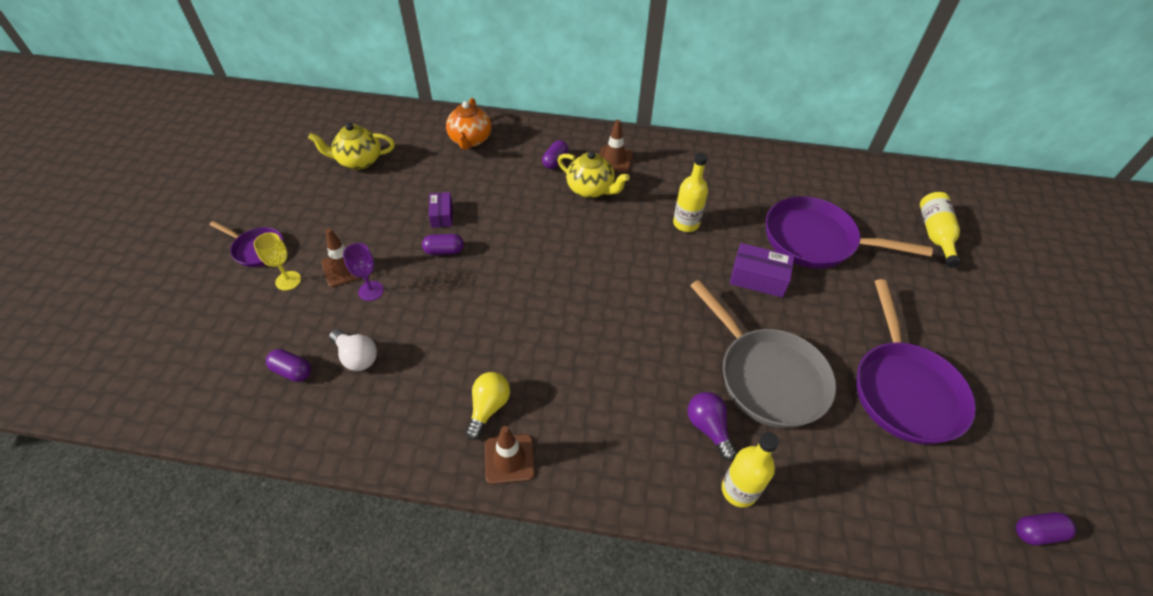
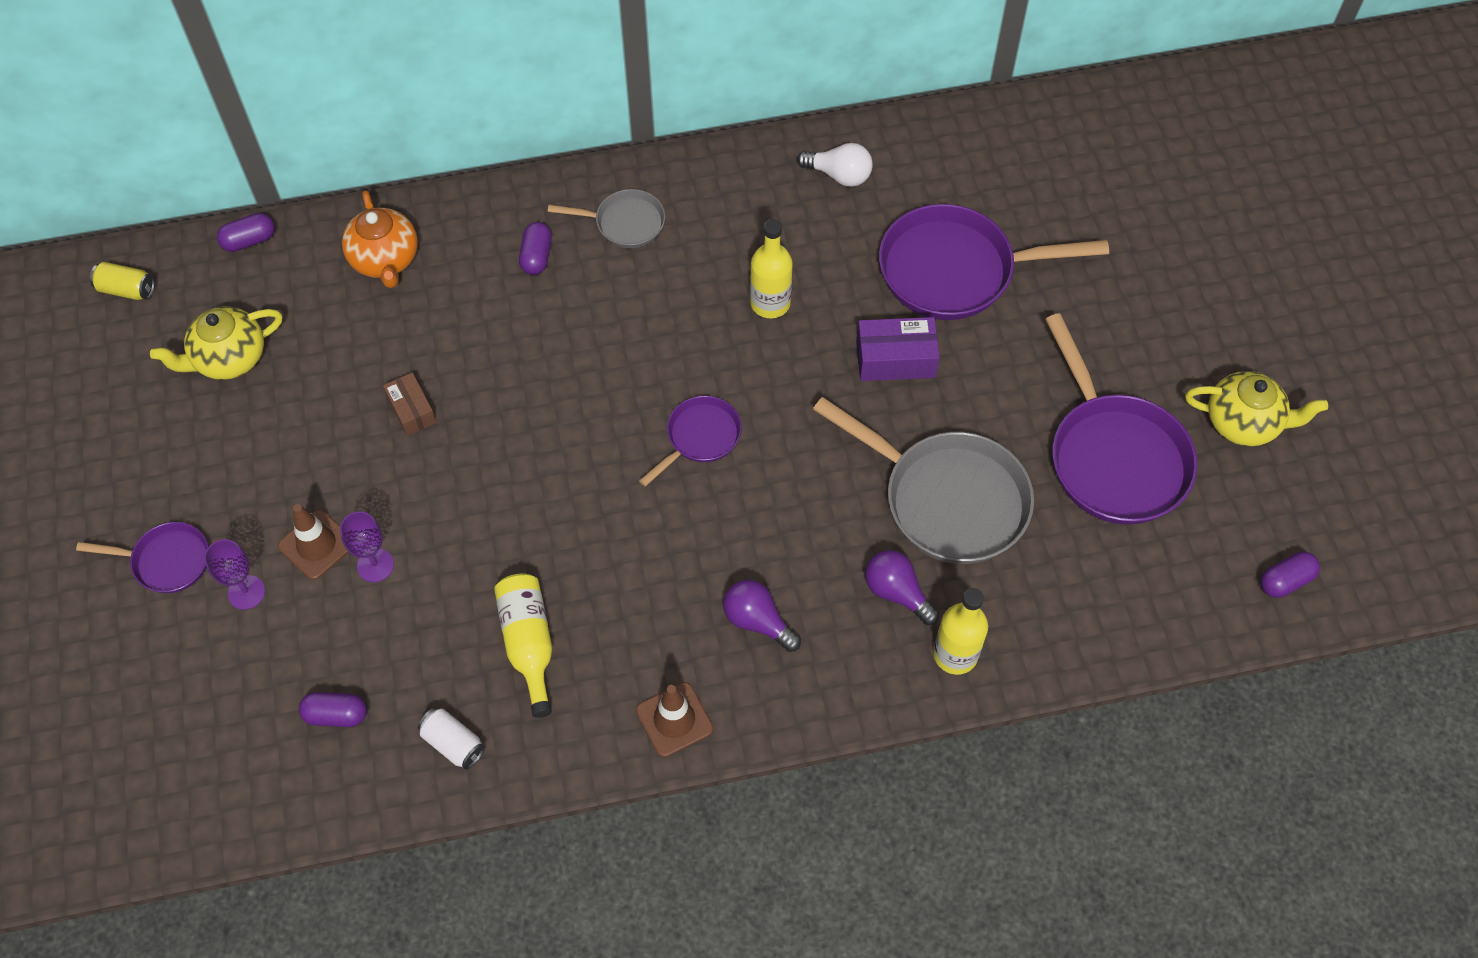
camera: 20 degrees left, 10 degrees up
yellow goblet [254,232,301,291] -> purple goblet [204,539,265,610]
white light bulb [329,329,377,371] -> white light bulb moved to [797,143,873,187]
purple capsule [422,234,464,255] -> purple capsule moved to [217,213,275,252]
purple box [429,192,452,228] -> brown box [383,372,437,436]
yellow light bulb [466,372,510,440] -> none
yellow teapot [558,151,630,198] -> yellow teapot moved to [1185,371,1328,446]
brown traffic cone [599,120,633,172] -> grey pan [548,189,665,248]
yellow bottle [920,192,961,268] -> yellow bottle moved to [494,574,552,718]
none -> yellow can [90,262,155,300]
none -> white can [418,708,485,770]
none -> purple pan [639,396,742,487]
none -> purple light bulb [723,579,801,652]

